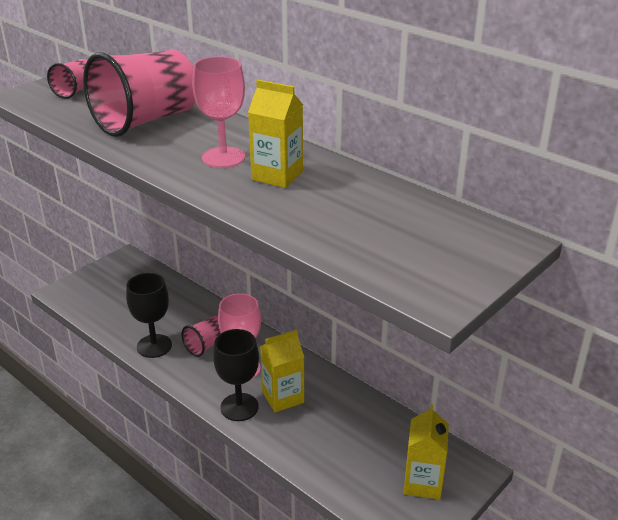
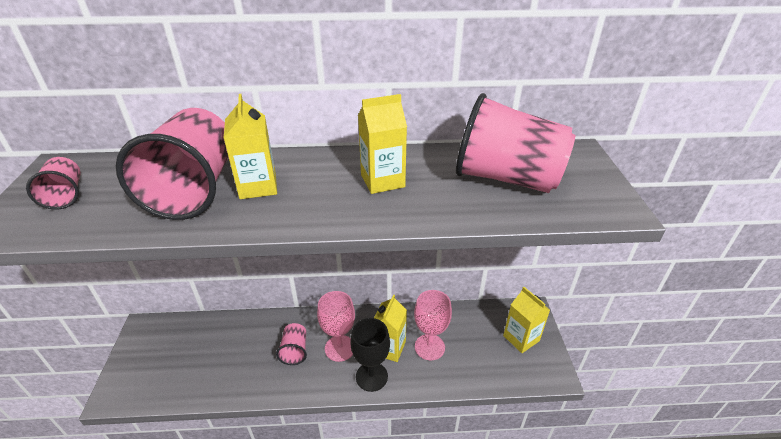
camera: 45 degrees left, 5 degrees up
black goblet [126,273,172,358] -> none
pink goblet [192,56,245,168] -> pink goblet moved to [414,290,452,360]
none -> yellow carton [224,94,277,199]
none -> pink cup [456,93,575,193]

